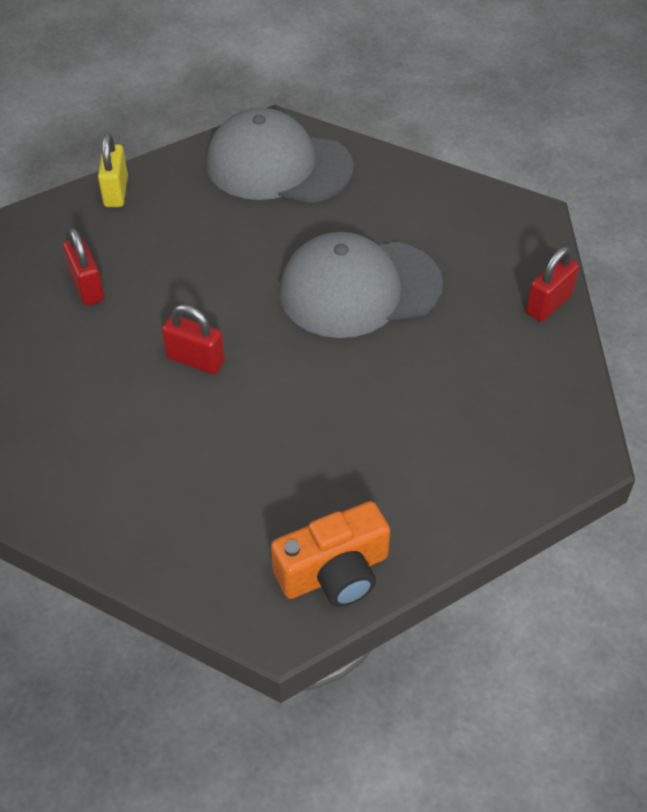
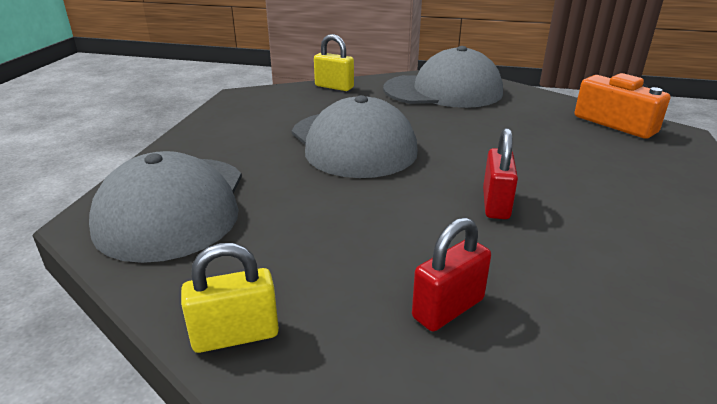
camera: 105 degrees left, 20 degrees down
red padlock [526,247,579,322] -> yellow padlock [314,34,354,91]
none -> grey cap [383,46,503,108]

